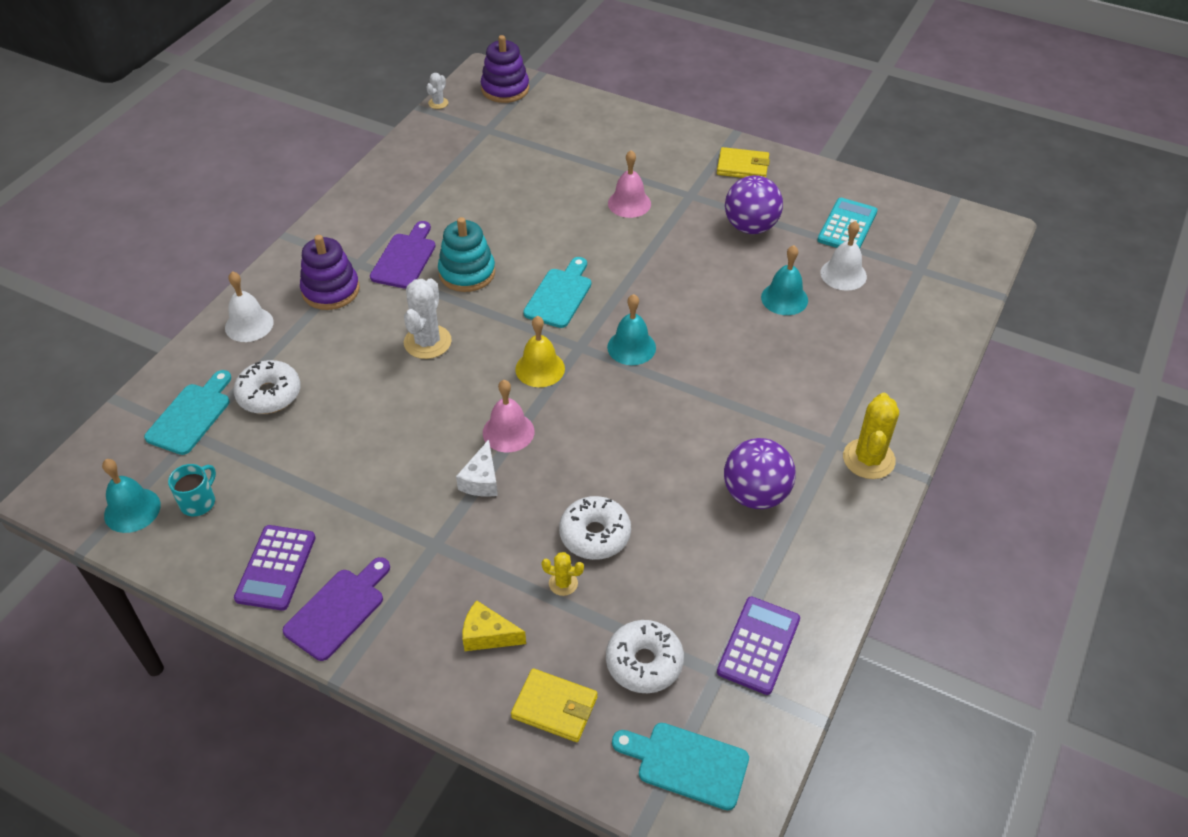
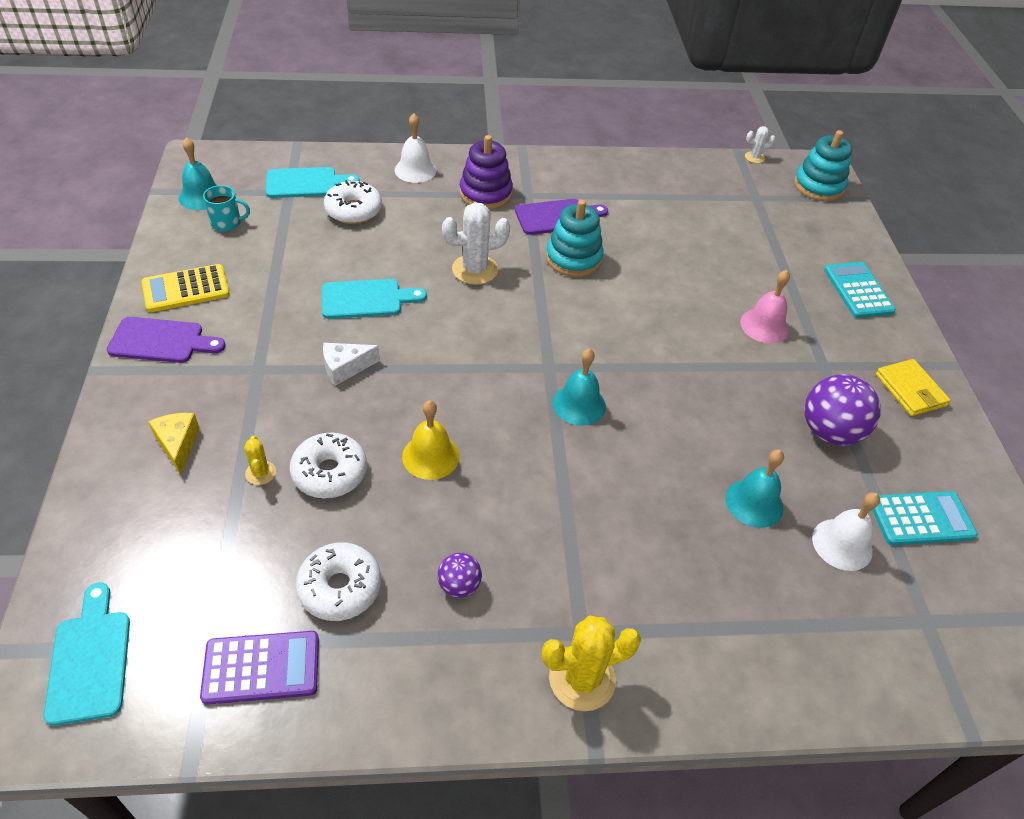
camera: 55 degrees right, 0 degrees up
purple calculator [234,525,316,611] -> yellow calculator [142,264,230,312]
purple stacking toy [481,35,529,103] -> turquoise stacking toy [794,130,852,201]
pink bell [483,380,534,452] -> none
yellow wallet [511,668,598,742] -> none
yellow bell [515,316,565,387] -> yellow bell moved to [402,400,460,480]
turquoise cutting board [523,257,591,328] -> turquoise cutting board moved to [322,279,427,319]
white donut [606,620,684,693] -> white donut moved to [296,542,381,621]
purple ball [724,438,796,509] -> purple ball [438,553,482,598], size x0.53
none -> turquoise calculator [824,262,896,318]

